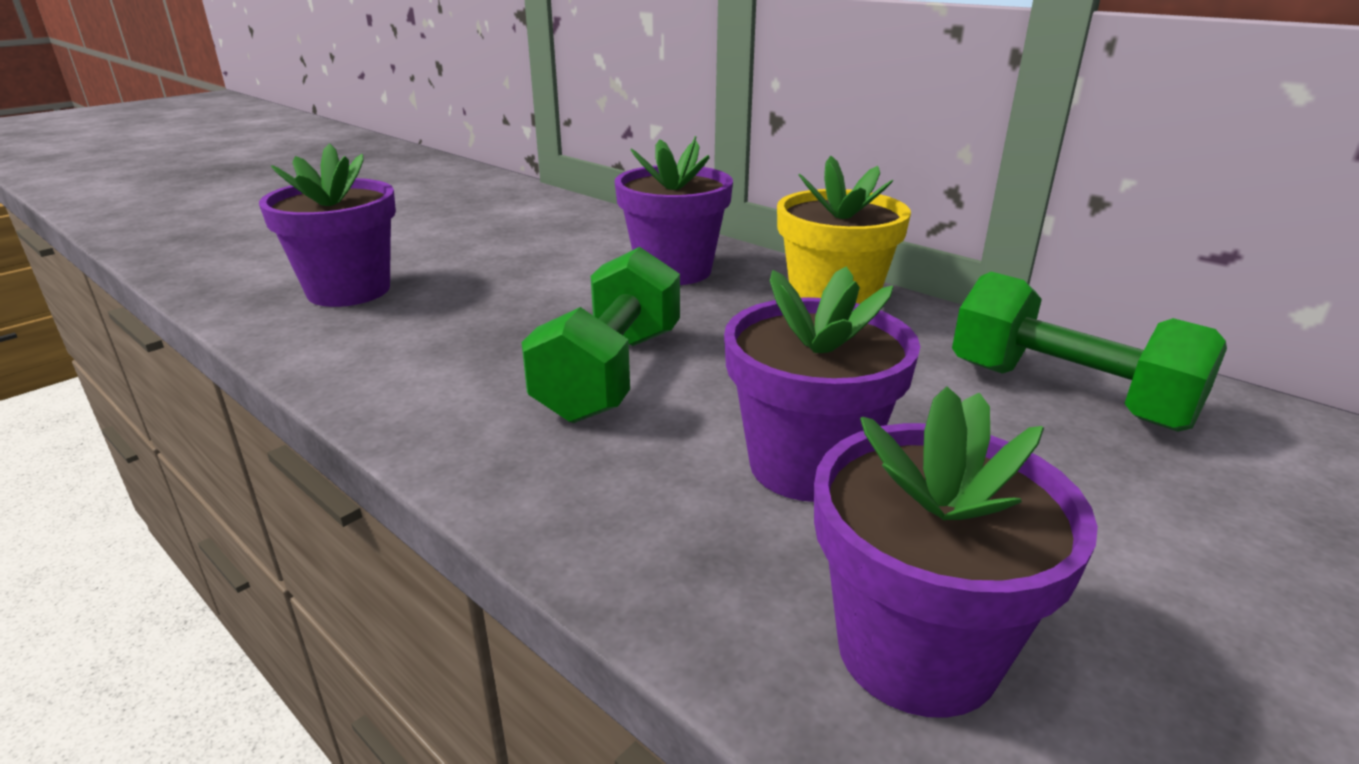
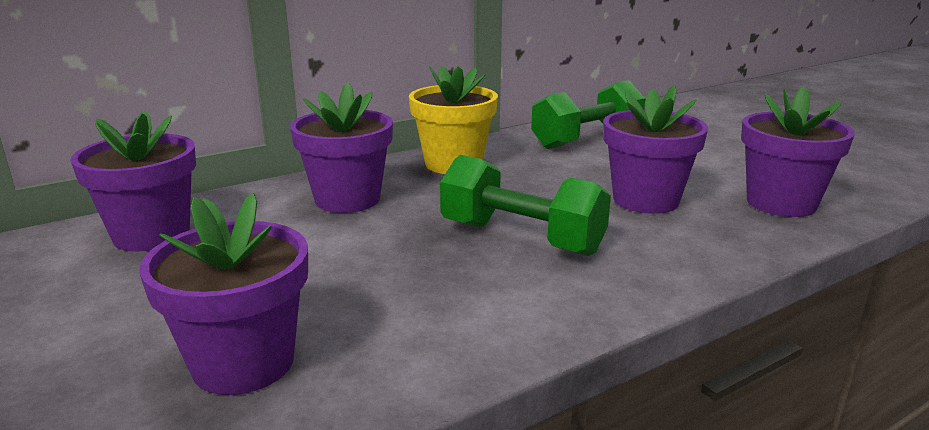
camera: 75 degrees left, 5 degrees down
none -> purple flower pot [70,111,196,252]

